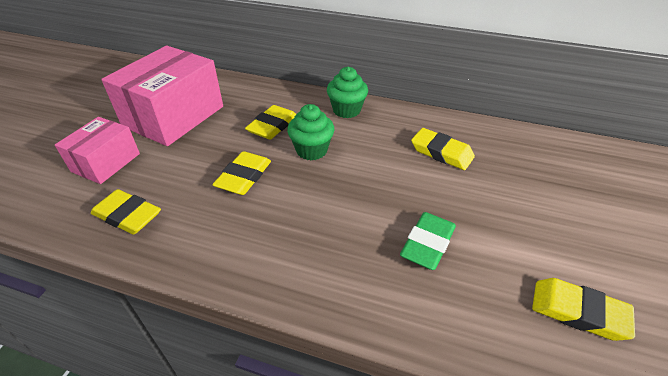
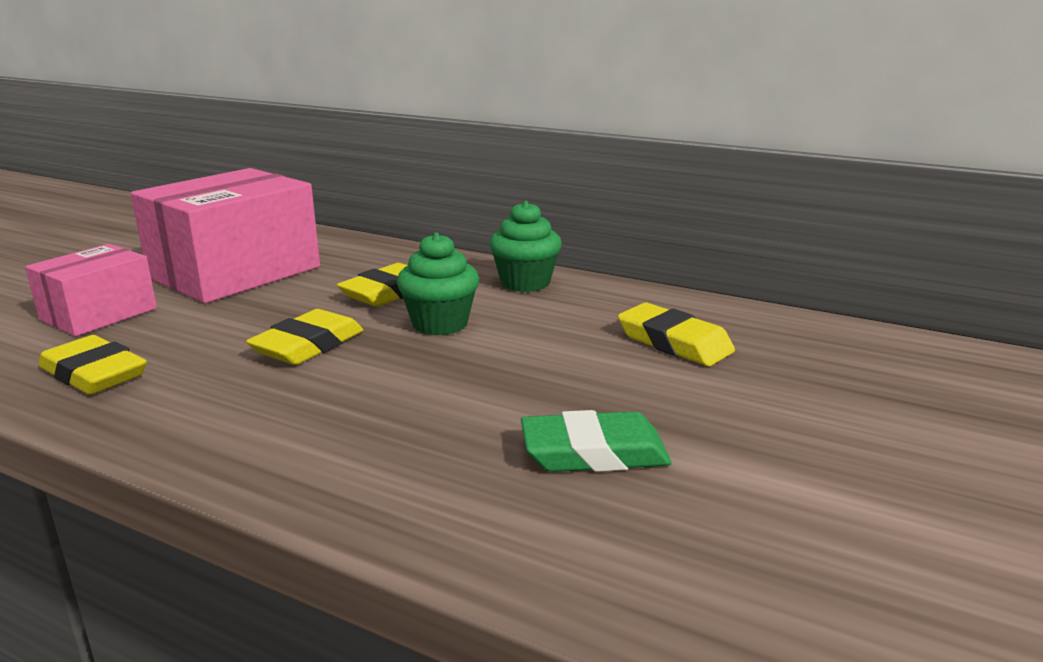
camera: 10 degrees right, 20 degrees down
green eraser [400,212,456,270] -> green eraser turned 45 degrees clockwise [521,410,672,472]
yellow eraser [532,278,635,341] -> none

